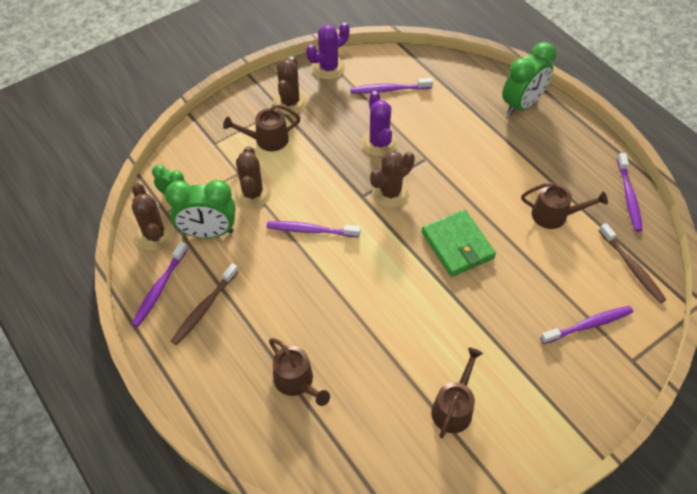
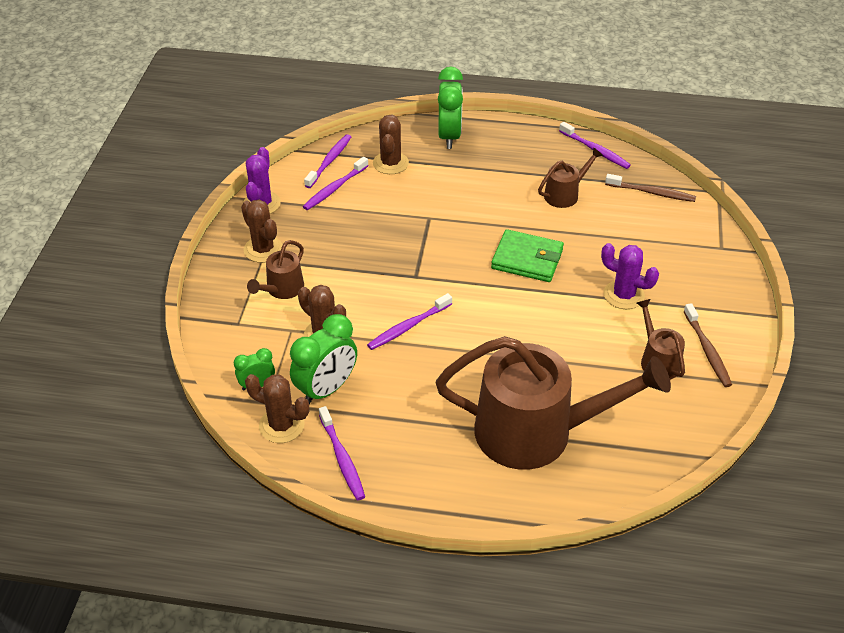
camera: 45 degrees left, 10 degrees down
brown toothbrush [171,263,239,345] -> brown toothbrush moved to [683,303,732,387]
brown watering can [269,338,330,406] -> brown watering can [436,336,671,470], size x2.26
purple cactus [361,91,397,156] -> purple cactus moved to [601,243,659,309]
brown cactus [370,151,415,208] -> brown cactus moved to [373,114,409,174]
purple toothbrush [540,306,633,344] -> purple toothbrush moved to [304,134,351,188]

